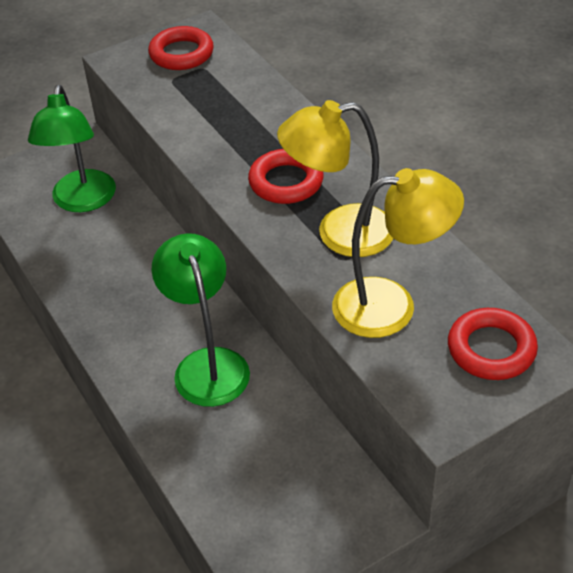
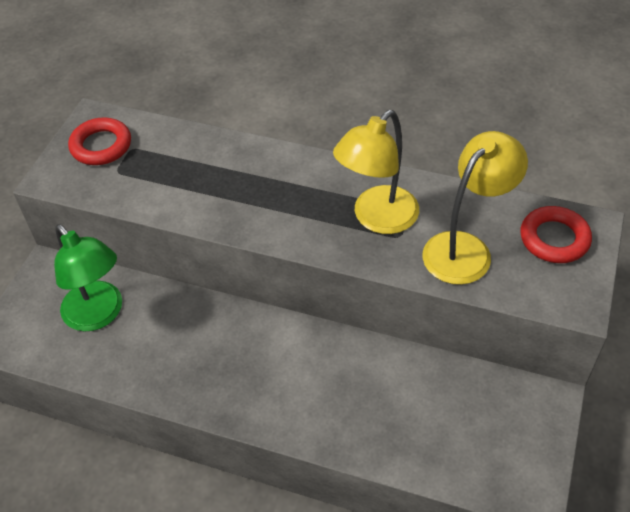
camera: 40 degrees left, 5 degrees up
green lamp [151,233,250,407] -> none
red ring [248,149,324,204] -> none

